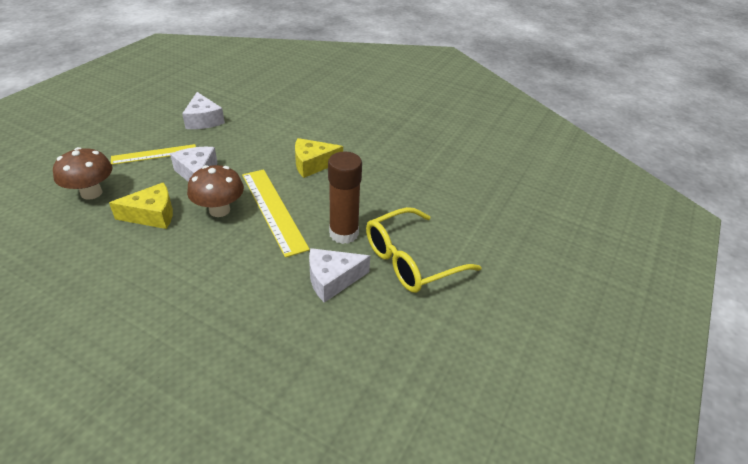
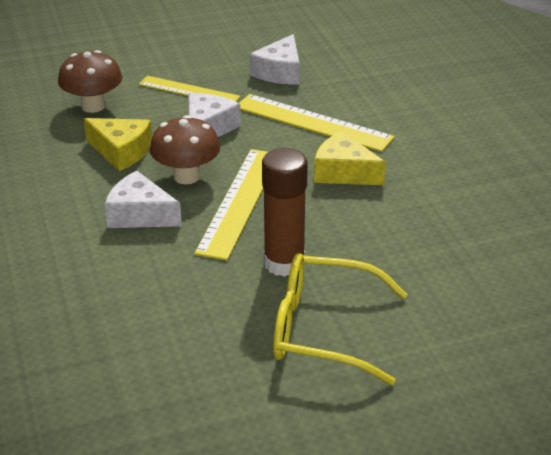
camera: 45 degrees right, 5 degrees down
white cheese [309,248,370,303] -> white cheese moved to [105,171,182,228]
none -> yellow ruler [239,94,395,152]

